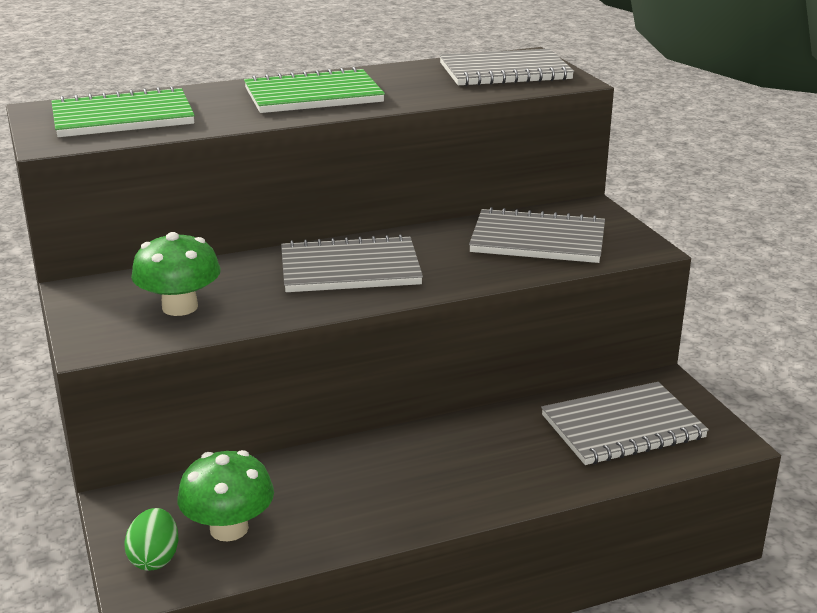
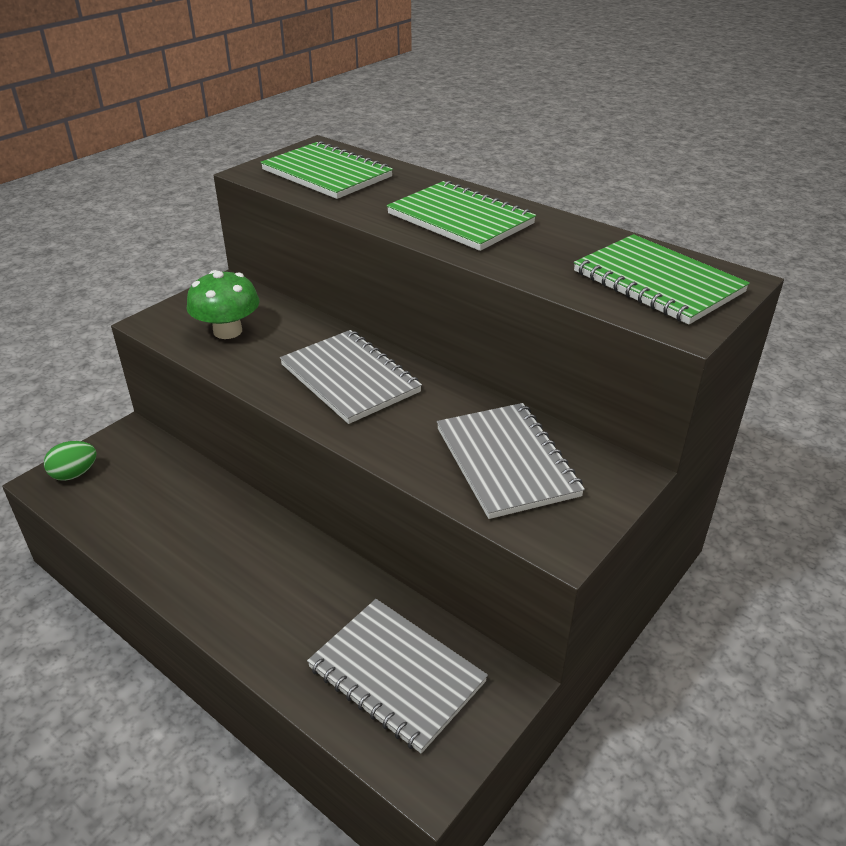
camera: 60 degrees right, 10 degrees up
green mushroom [178,450,274,541] -> none
grey notebook [440,49,574,86] -> green notebook [574,234,750,325]

